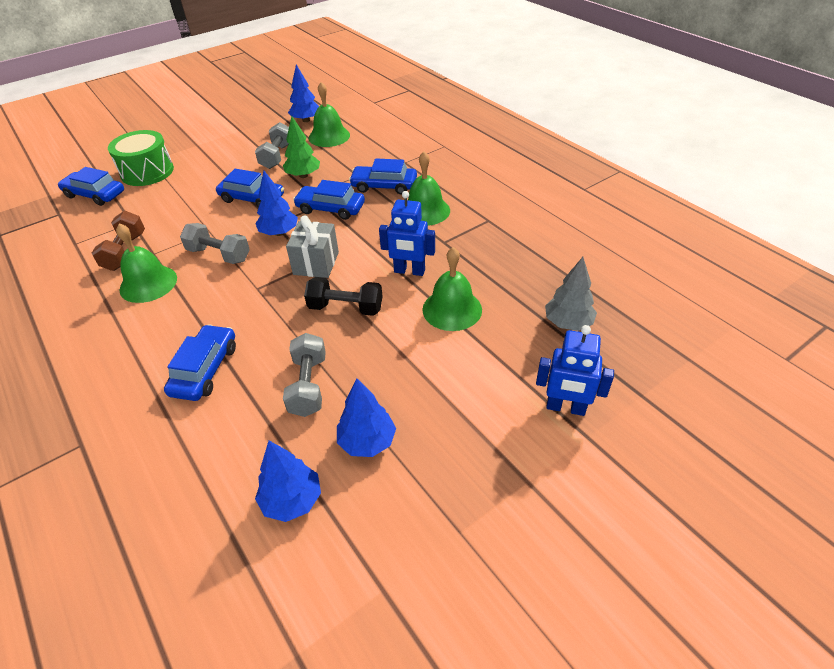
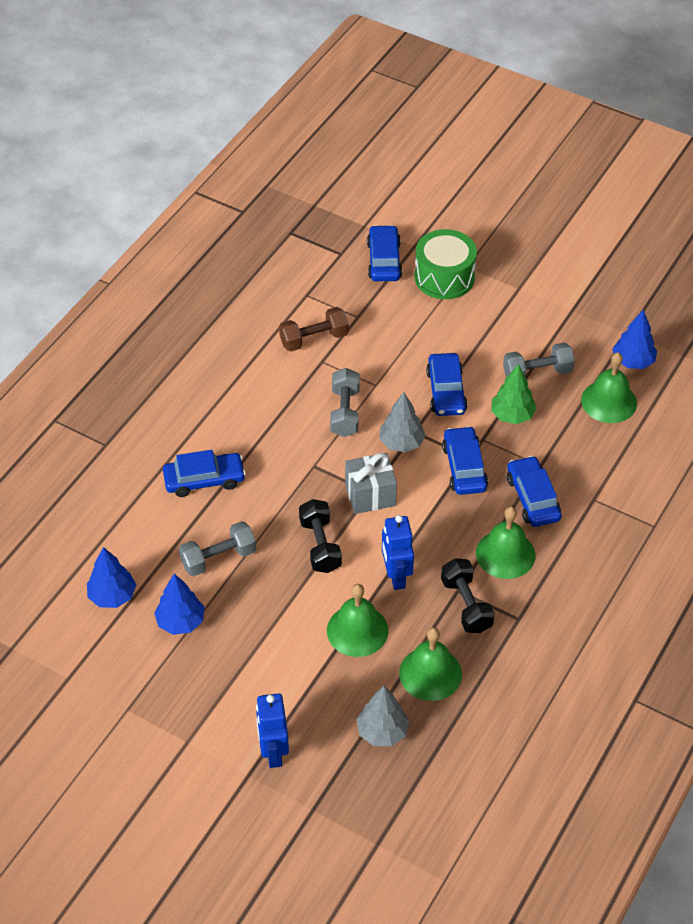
camera: 65 degrees right, 5 degrees up
green bell [116,223,177,303] -> green bell moved to [399,627,462,701]
blue tree [255,171,298,236] -> grey tree [379,392,426,452]
none -> black dumbbell [441,558,495,633]

